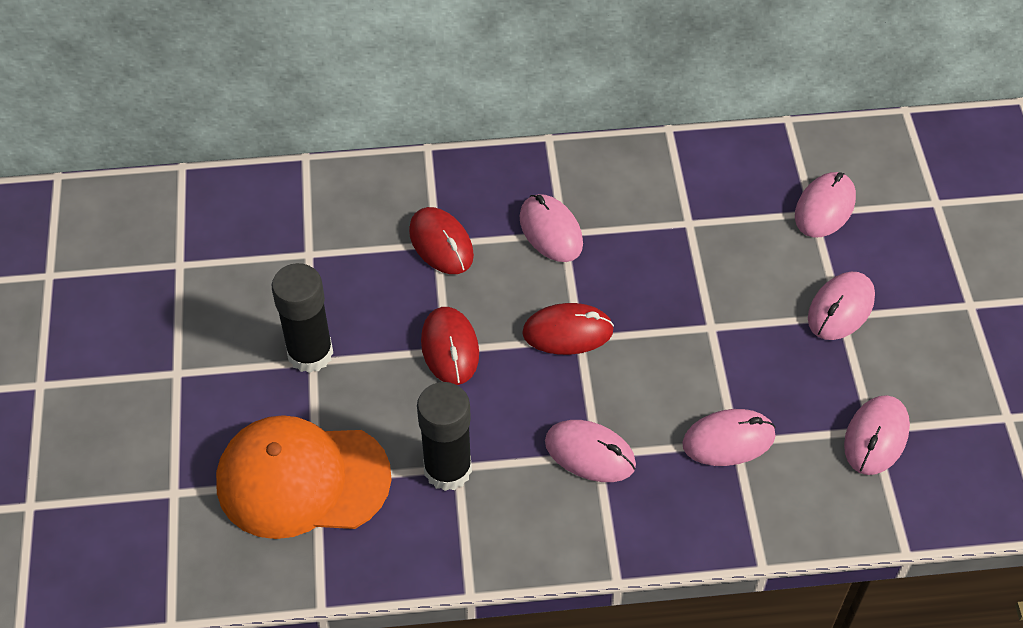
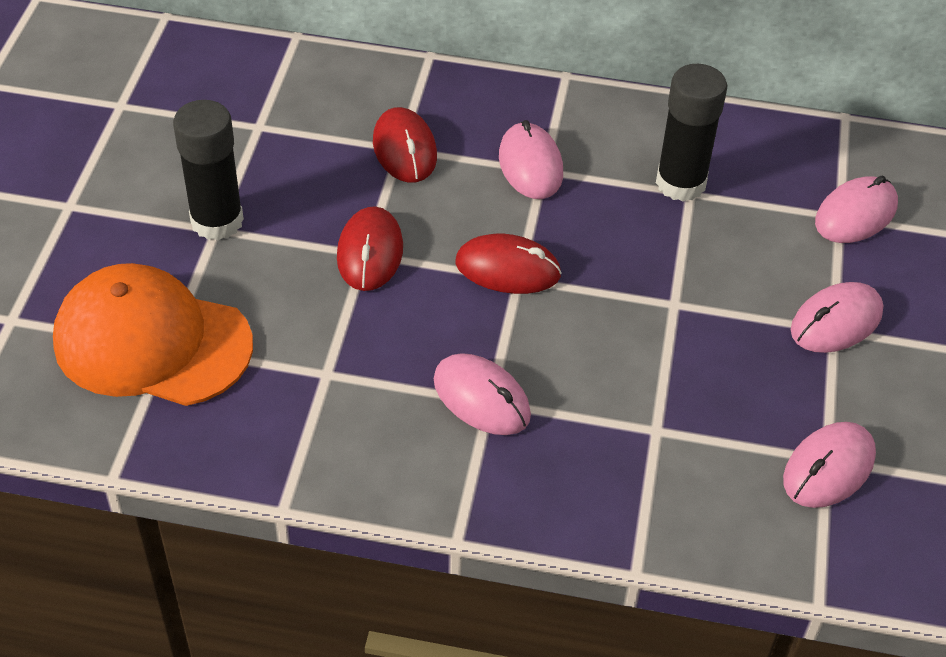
camera: 15 degrees right, 5 degrees down
black glue stick [417,382,472,491] -> black glue stick moved to [656,64,727,201]
pink mouse [682,409,776,466] -> none

